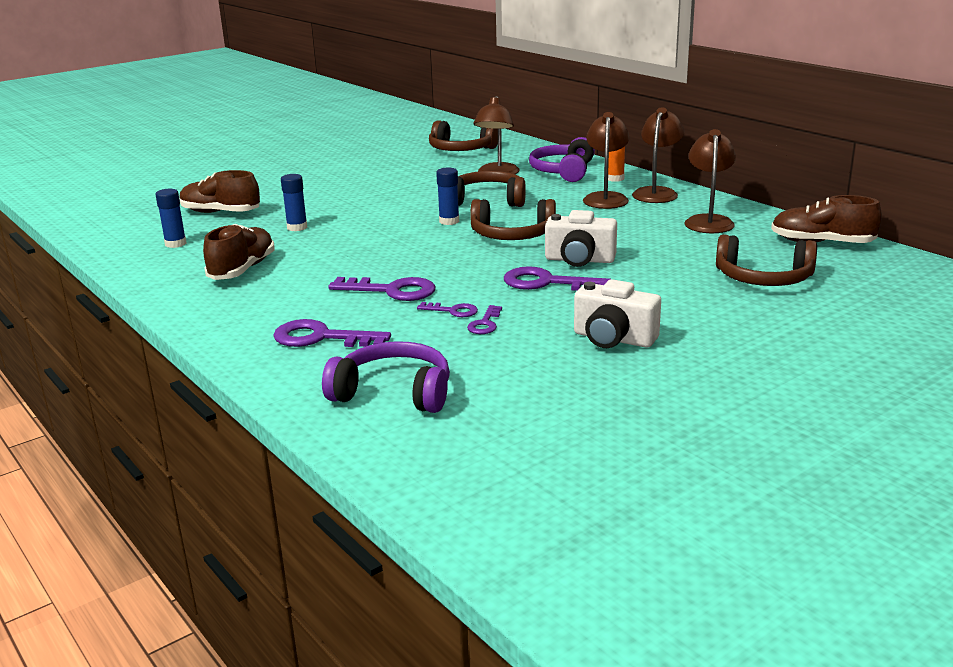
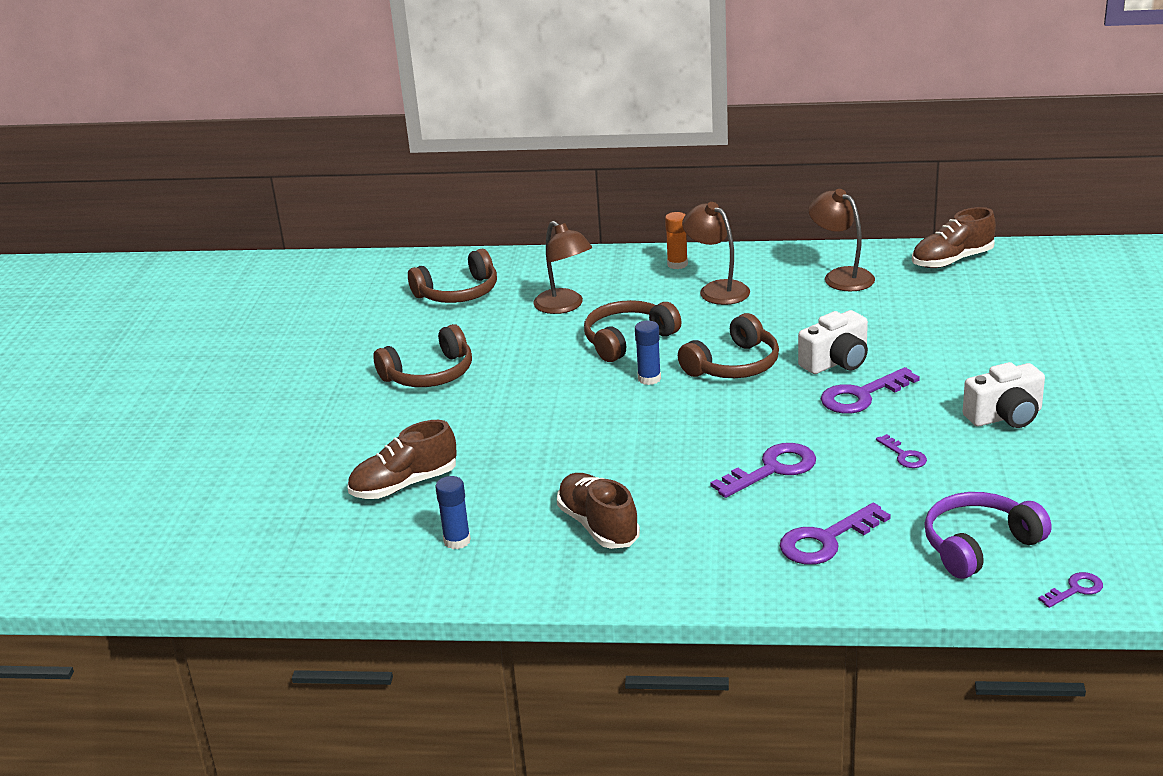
camera: 45 degrees left, 5 degrees up
blue glue stick [281,174,307,231] -> none
purple key [417,302,478,317] -> purple key moved to [1038,572,1103,608]
purple headphones [529,137,595,182] -> none
brown lamp [632,107,684,203] -> none
brown headphones [716,234,817,286] -> brown headphones moved to [373,324,472,387]

